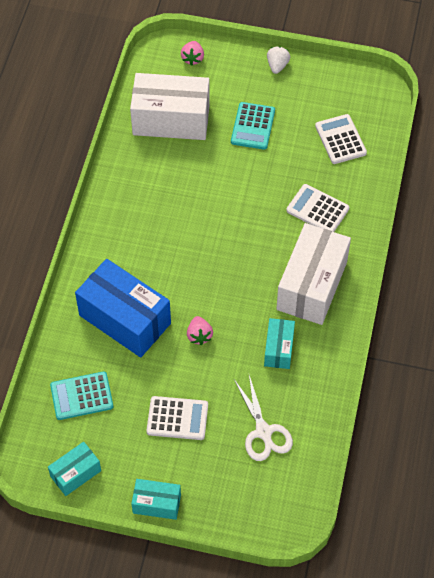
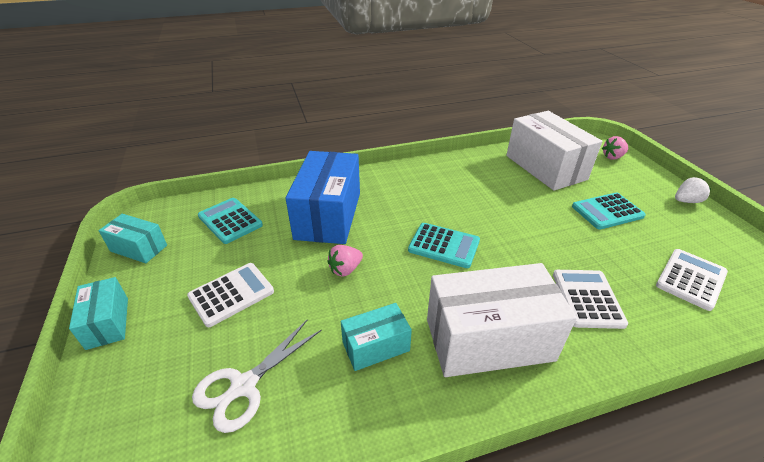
camera: 60 degrees right, 20 degrees down
white calculator [146,396,208,440] -> white calculator turned 105 degrees counterclockwise [187,263,274,327]
none -> turquoise calculator [408,223,480,268]

